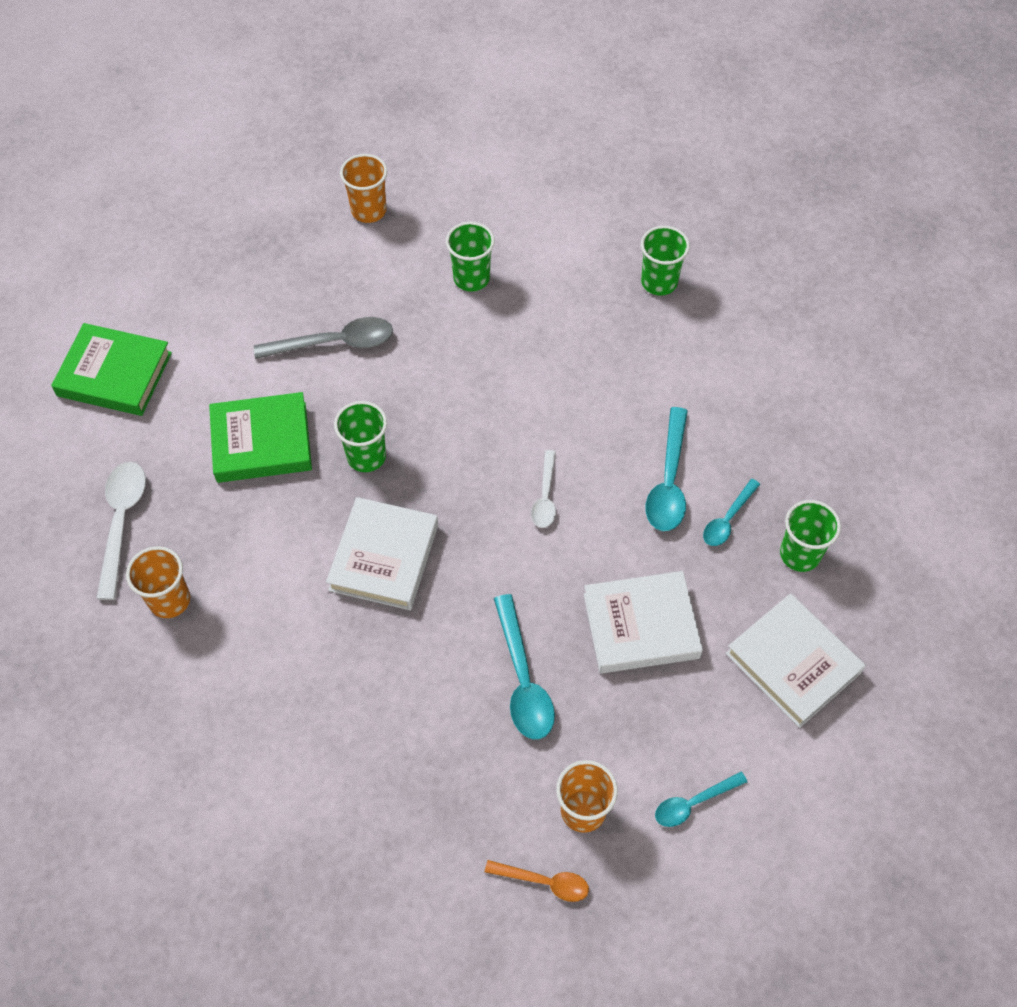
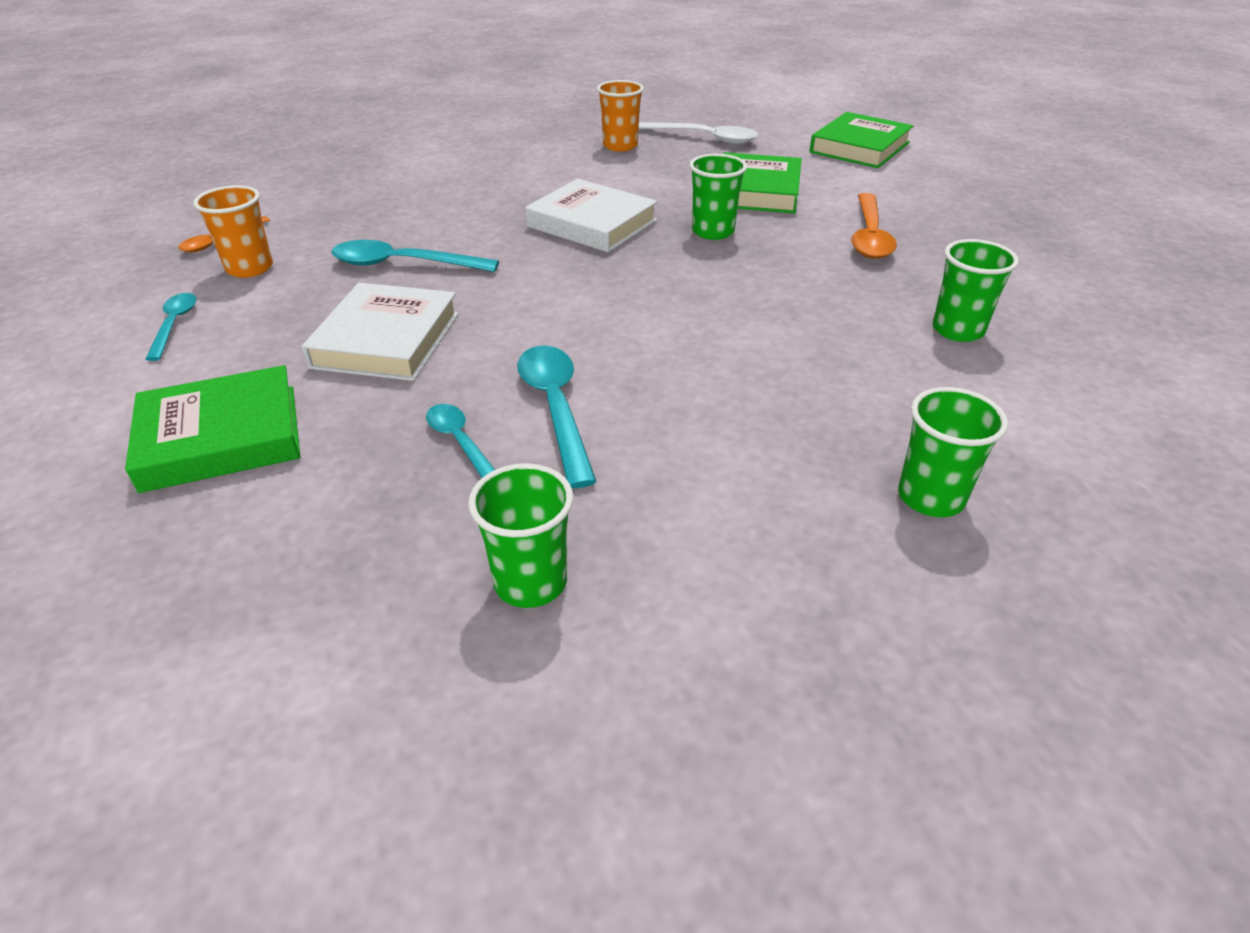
camera: 110 degrees right, 20 degrees down
grey spoon [254,317,393,359] -> orange spoon [851,193,897,259]
orange cup [340,154,387,223] -> none
white spoon [531,450,556,528] -> none
turquoise spoon [645,407,688,531] -> turquoise spoon turned 45 degrees clockwise [517,346,597,488]
white book [726,594,866,728] -> green book [125,365,300,493]
green cup [780,500,841,572] -> green cup moved to [468,463,573,608]

